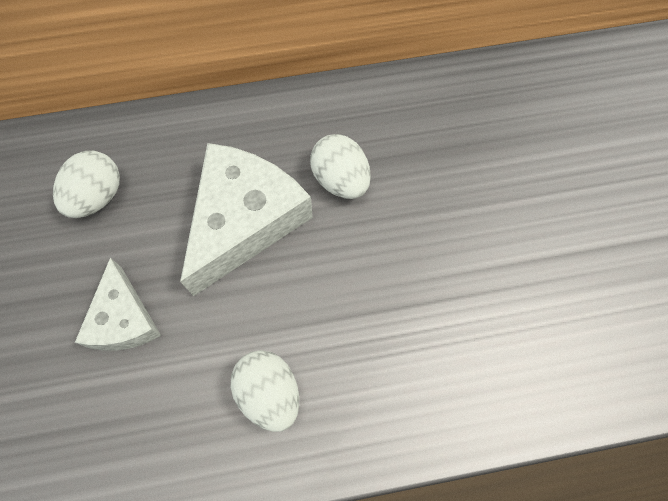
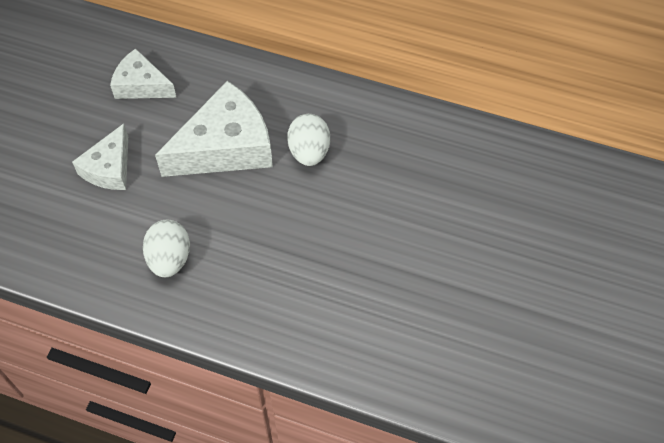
camera: 30 degrees right, 10 degrees down
white egg [53,151,120,218] -> white cheese [110,48,177,99]

